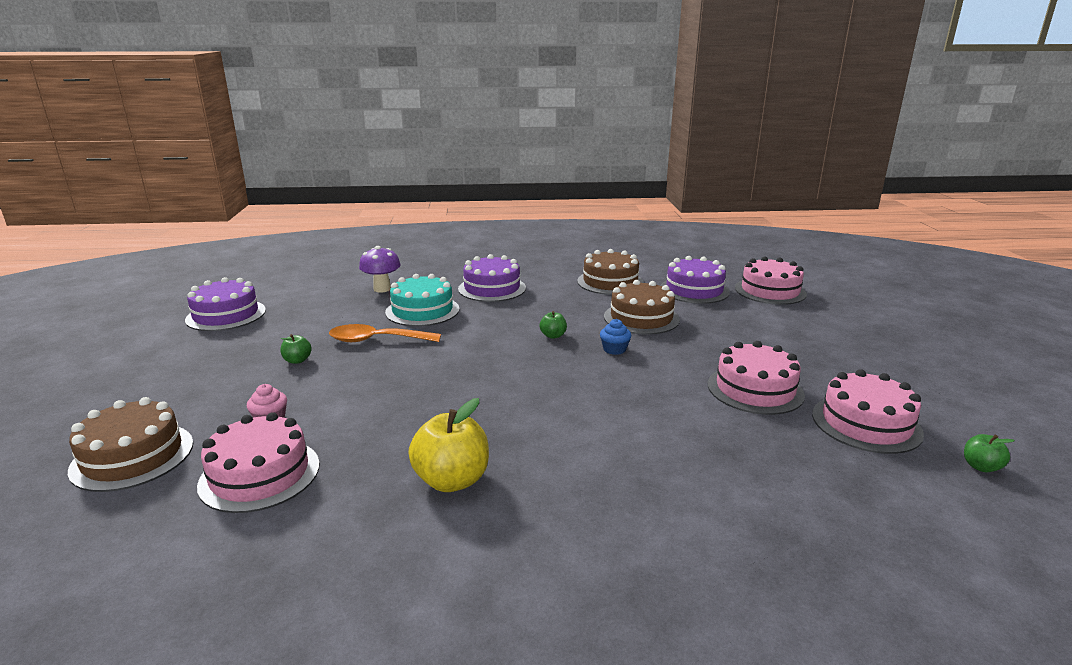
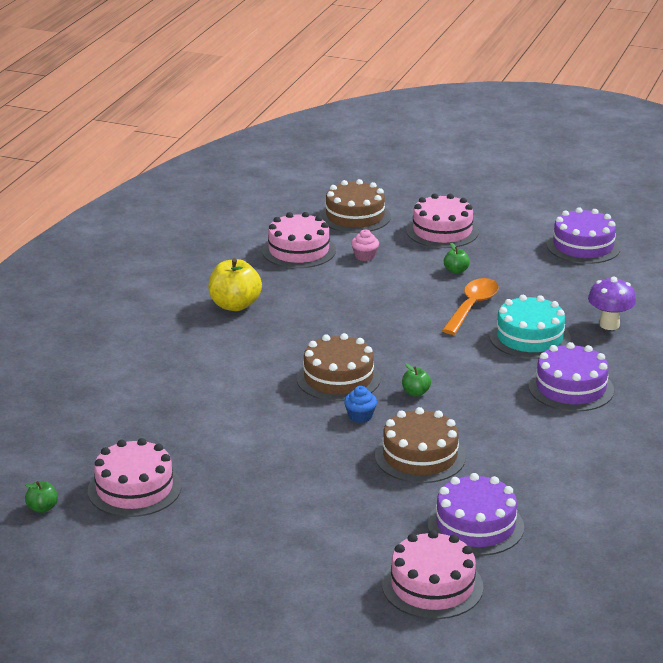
camera: 115 degrees right, 5 degrees up
brown cake [577,249,644,295] -> brown cake moved to [296,333,381,402]
pink cake [708,341,805,415] -> pink cake moved to [406,193,479,248]

